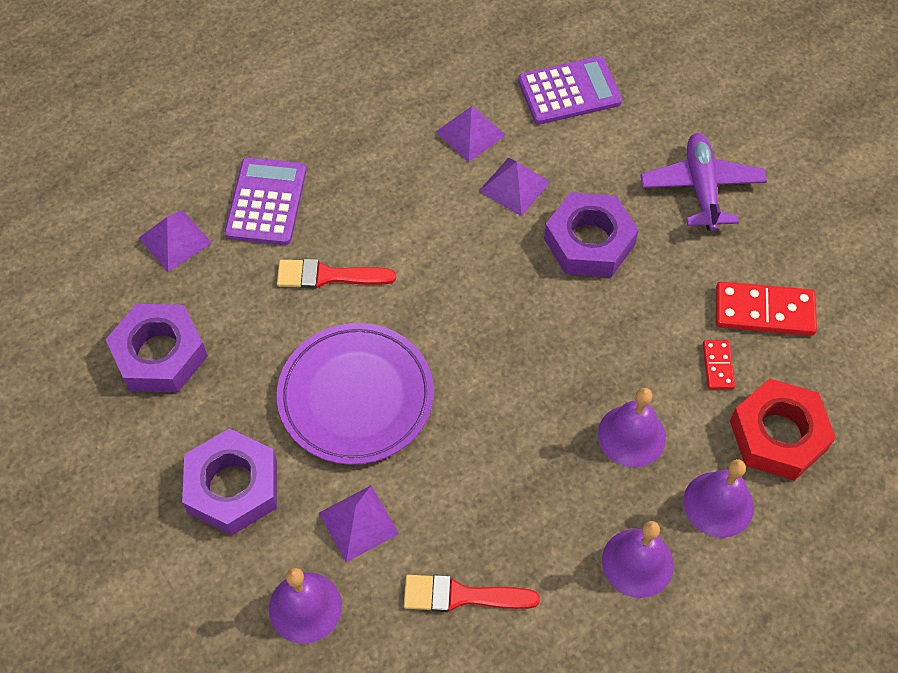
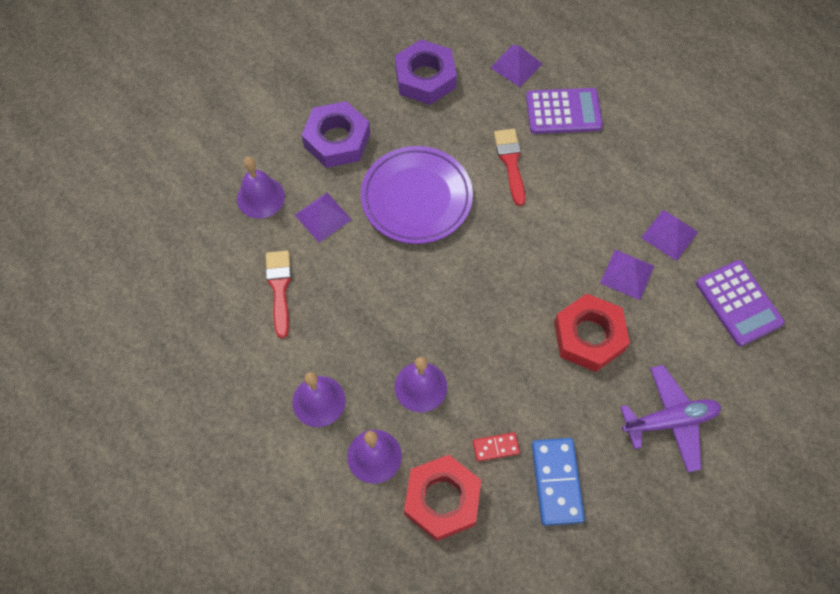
camera: 80 degrees right, 5 degrees up
purple nut [544,192,639,277] -> red nut [554,294,630,372]
red domino [716,281,817,336] -> blue domino [532,438,585,526]

